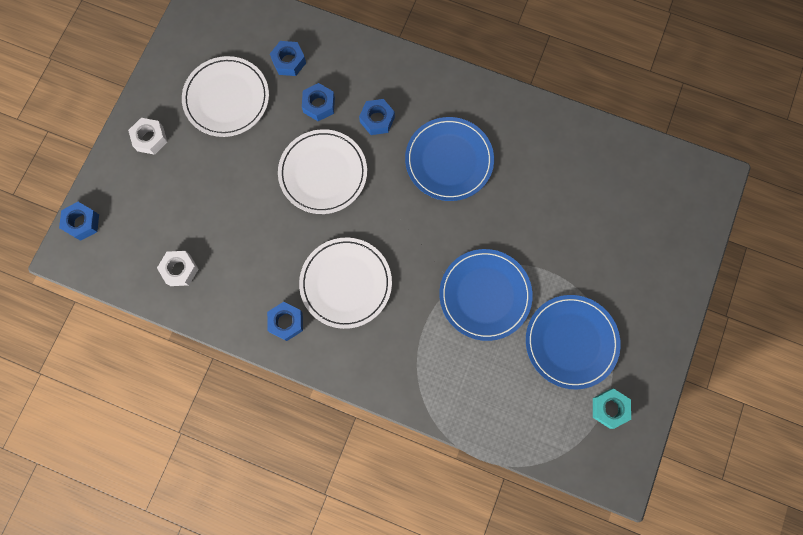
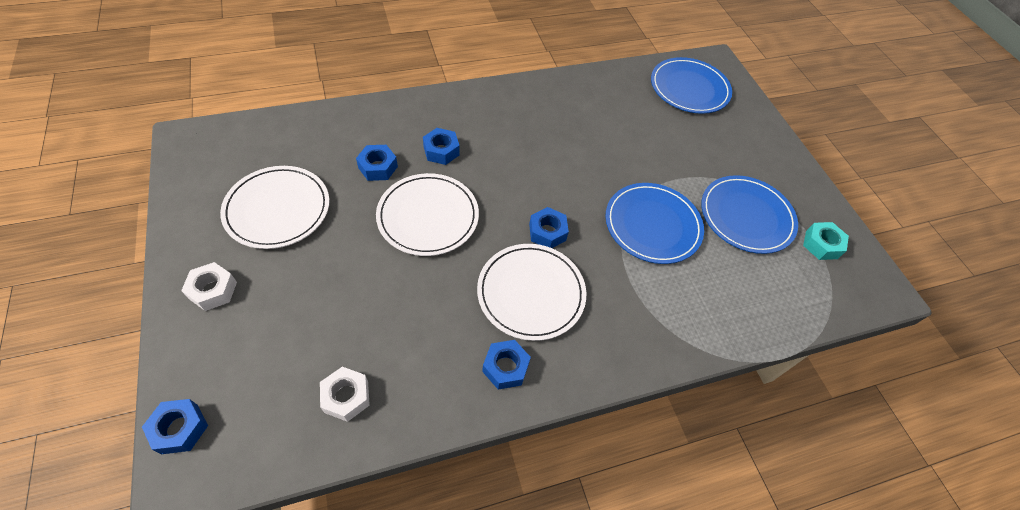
camera: 45 degrees left, 20 degrees down
blue nut [270,41,306,76] -> blue nut moved to [529,207,569,248]
blue plate [405,117,494,201] -> blue plate moved to [651,57,732,114]

